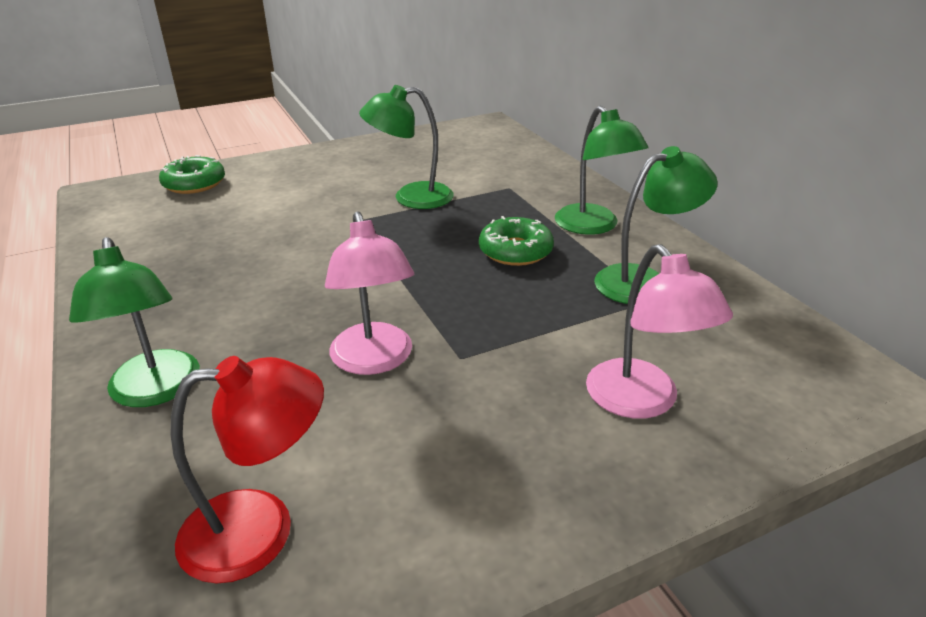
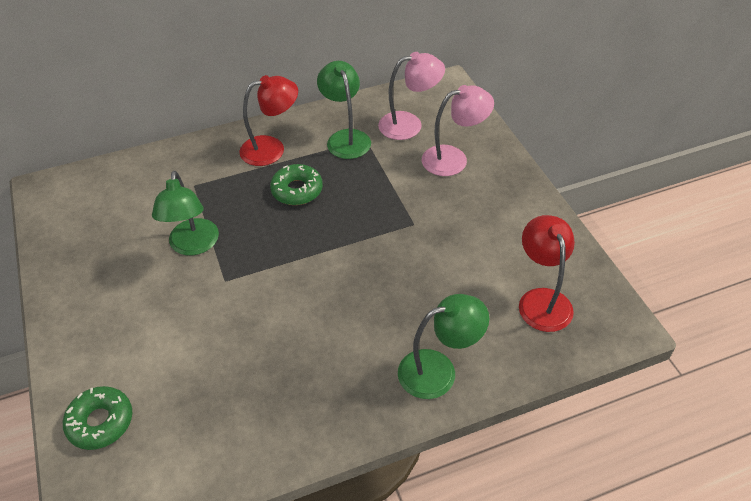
camera: 85 degrees left, 15 degrees up
pink lamp [325,211,414,375] -> pink lamp moved to [378,52,445,140]
green lamp [555,106,648,235] -> red lamp [239,75,298,166]

